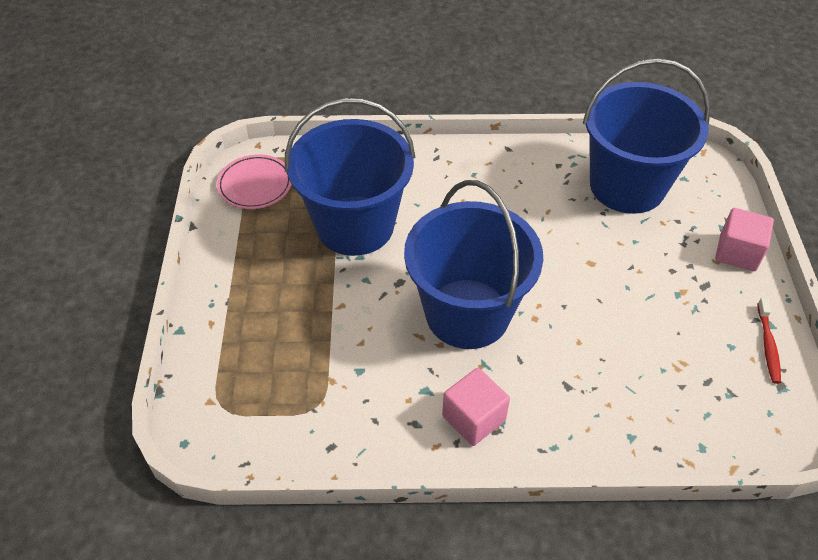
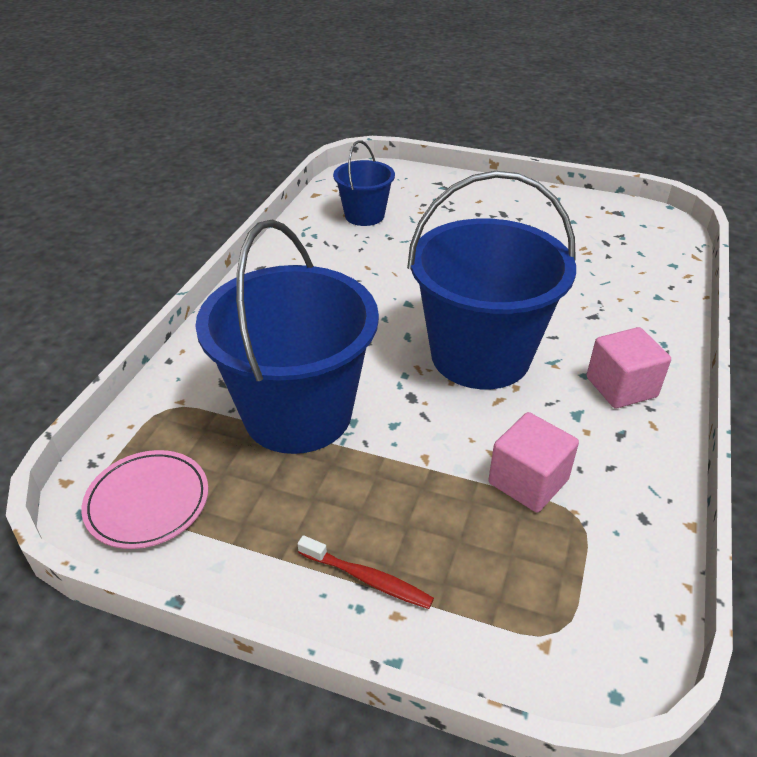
camera: 70 degrees left, 10 degrees down
blue bucket [583,58,710,214] -> blue bucket [333,140,395,226], size x0.51
pink cube [715,208,774,271] -> pink cube moved to [488,412,579,512]
red toothbrush [757,298,781,384] -> red toothbrush moved to [298,535,434,609]

